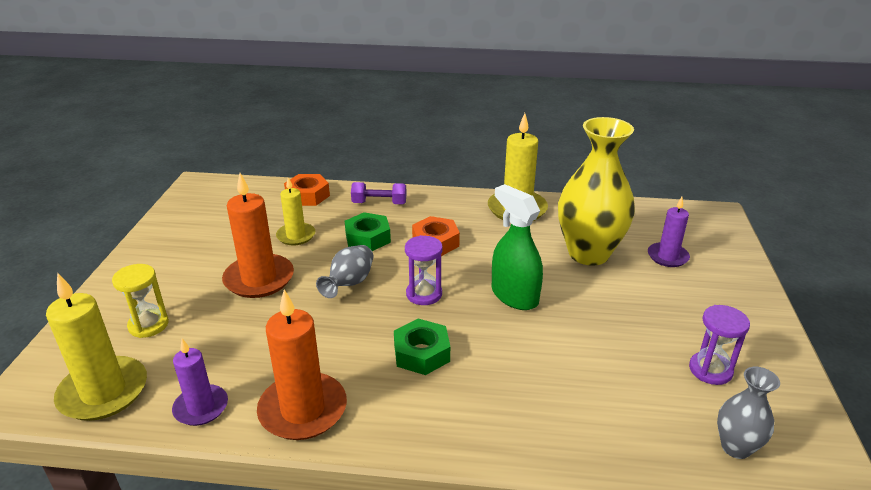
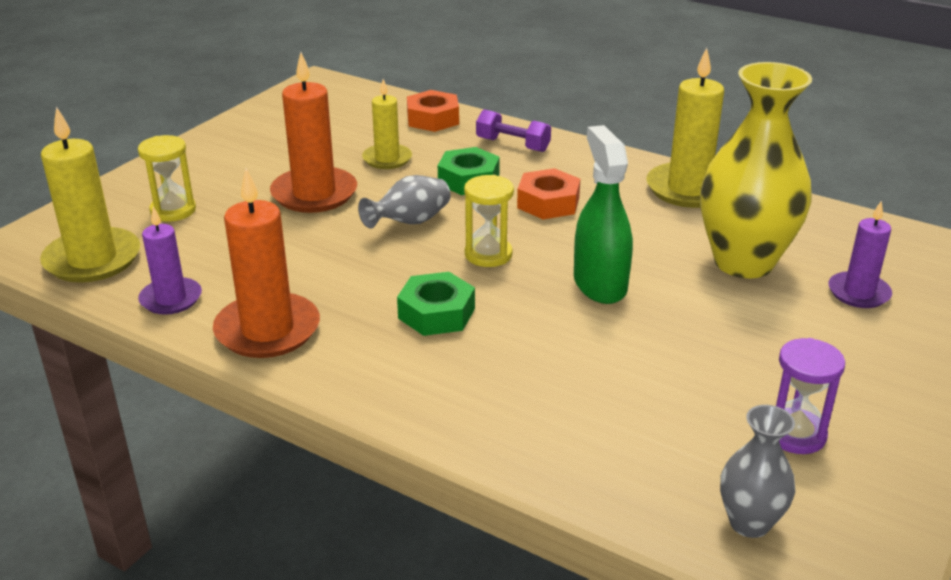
camera: 25 degrees right, 0 degrees up
purple hourglass [405,235,443,305] -> yellow hourglass [464,175,514,267]

